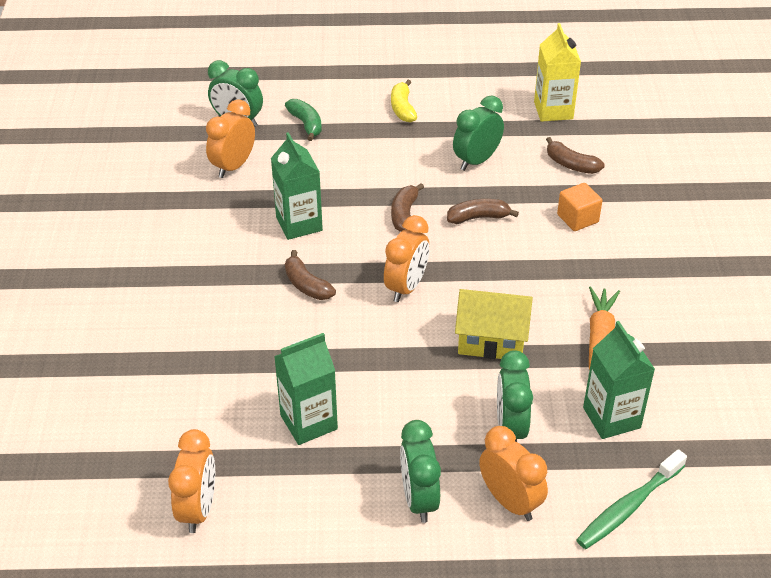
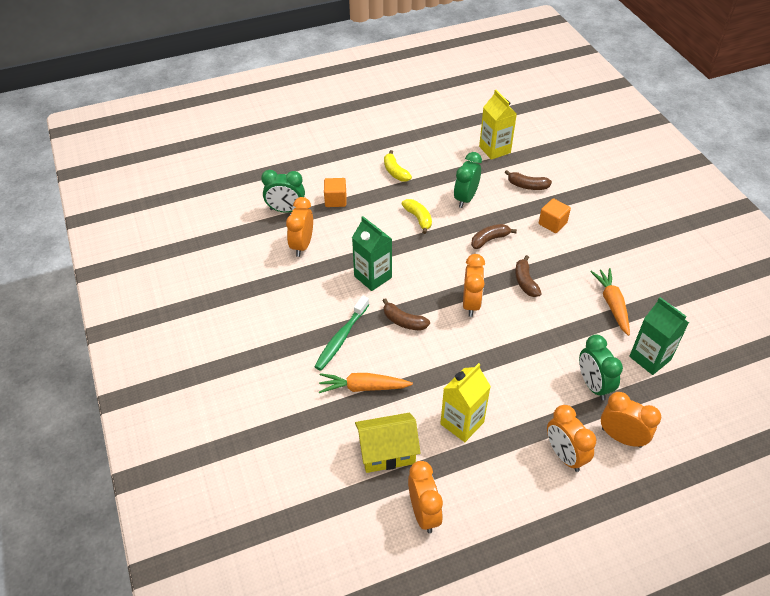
camera: 20 degrees left, 5 degrees up
green carton [274,333,338,445] -> yellow carton [440,363,491,442]
green banana [285,99,322,141] -> orange cube [324,178,346,207]
brown banana [391,183,424,232] -> brown banana moved to [515,255,542,297]
green clock [400,420,441,523] -> orange clock [547,405,596,472]
yellow house [455,289,533,359] -> yellow house moved to [355,413,420,473]
green toothbrush [576,449,687,549] -> green toothbrush moved to [314,296,369,370]
none -> orange carrot [319,373,413,393]
none -> yellow banana [402,199,432,234]

